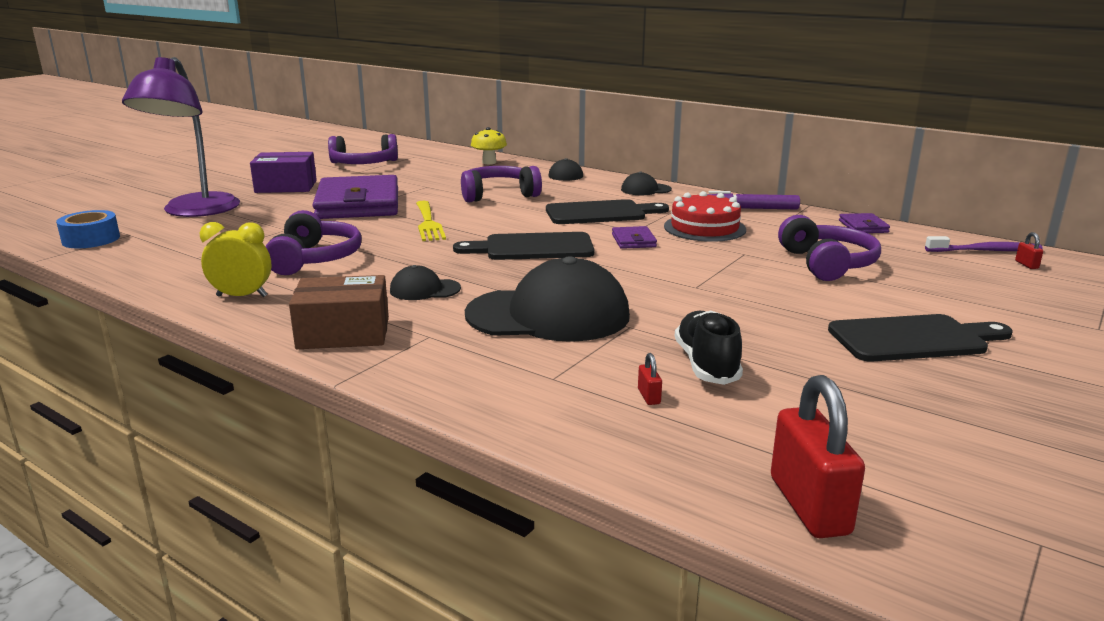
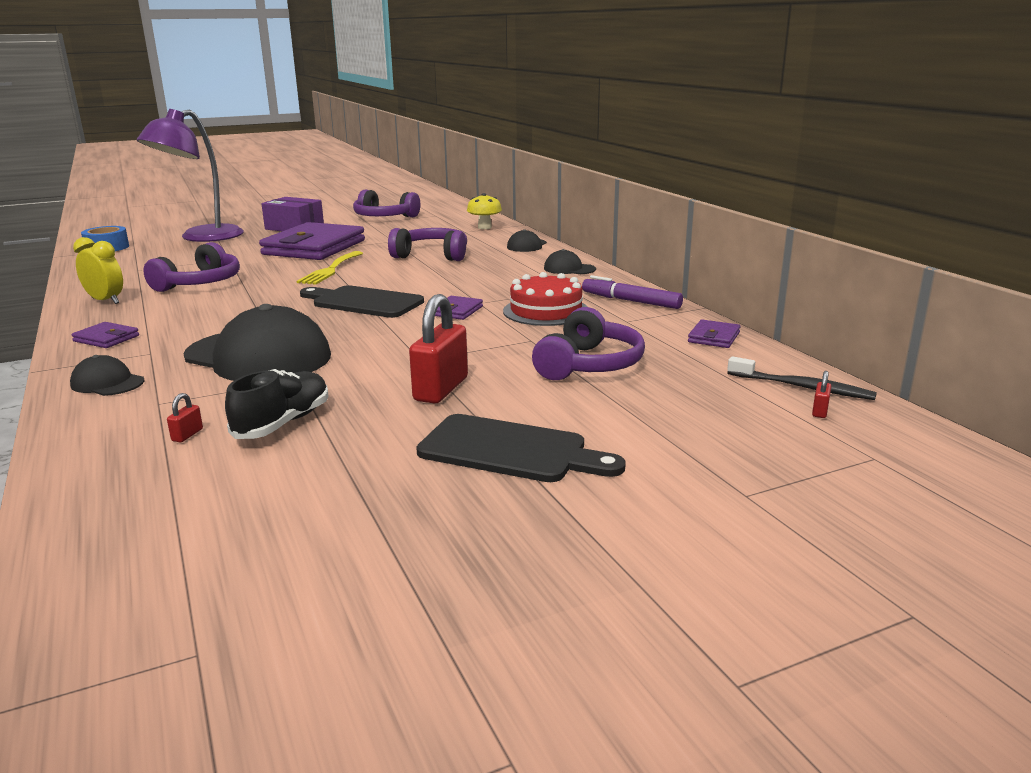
camera: 30 degrees right, 0 degrees up
brown box [289,275,389,349] -> purple wallet [71,322,139,348]
black cap [390,265,461,300] -> black cap moved to [70,355,144,396]
black cutting board [546,199,669,224] -> none
red padlock [771,375,865,538] -> red padlock moved to [409,294,468,404]
purple toothbrush [925,236,1043,252] -> black toothbrush [727,356,877,400]

